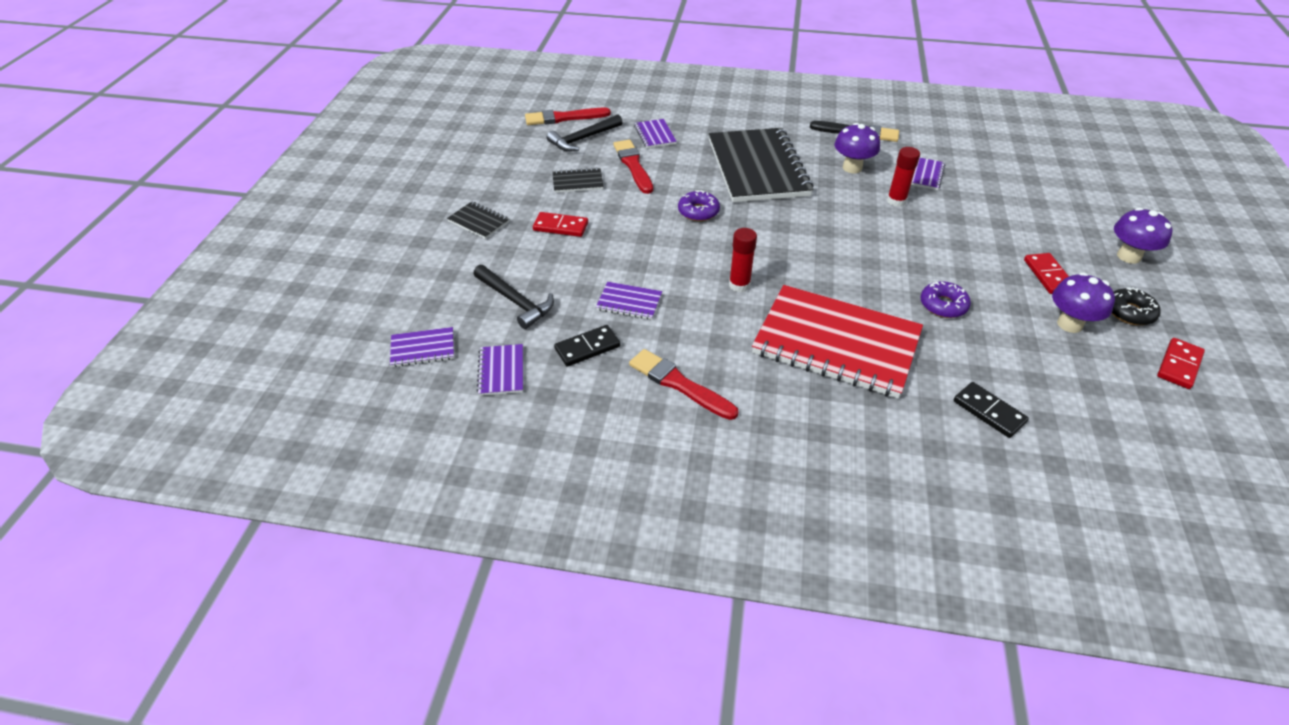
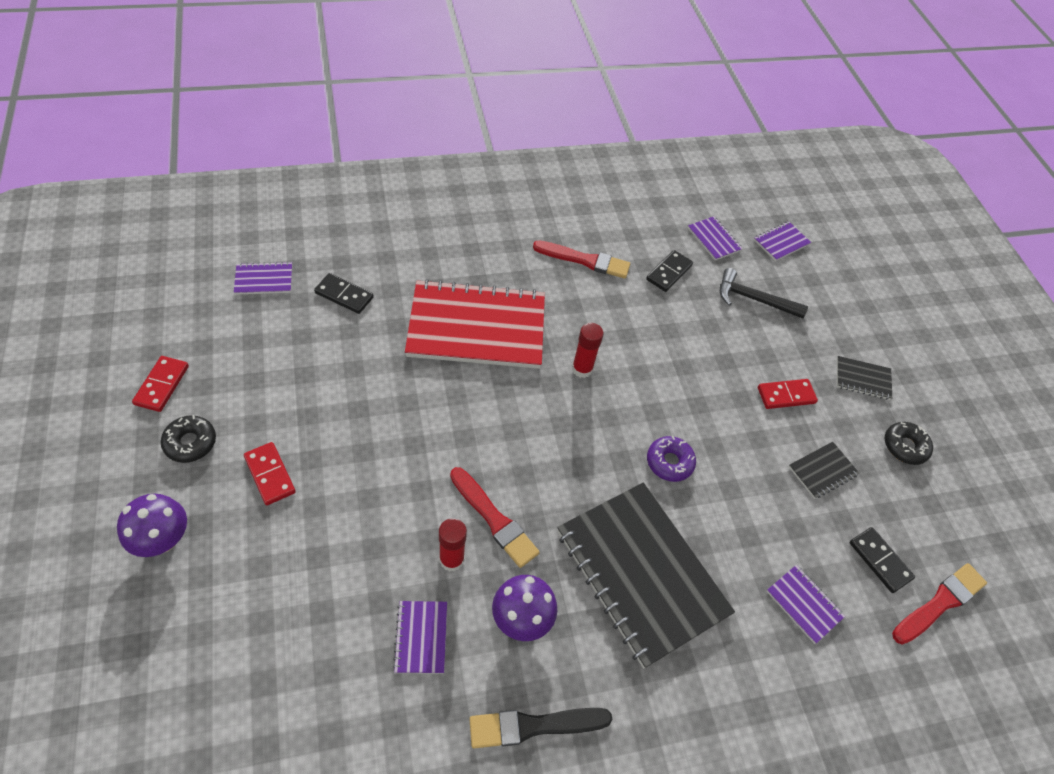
camera: 150 degrees right, 10 degrees up
black hammer [547,114,623,152] -> black domino [849,527,915,593]
purple notebook [596,282,662,320] -> purple notebook moved to [234,261,292,295]
red brush [613,140,653,194] -> red brush moved to [450,467,540,568]
purple donut [921,281,971,318] -> none
purple mushroom [1052,272,1115,333] -> none
none -> black donut [885,422,933,465]

